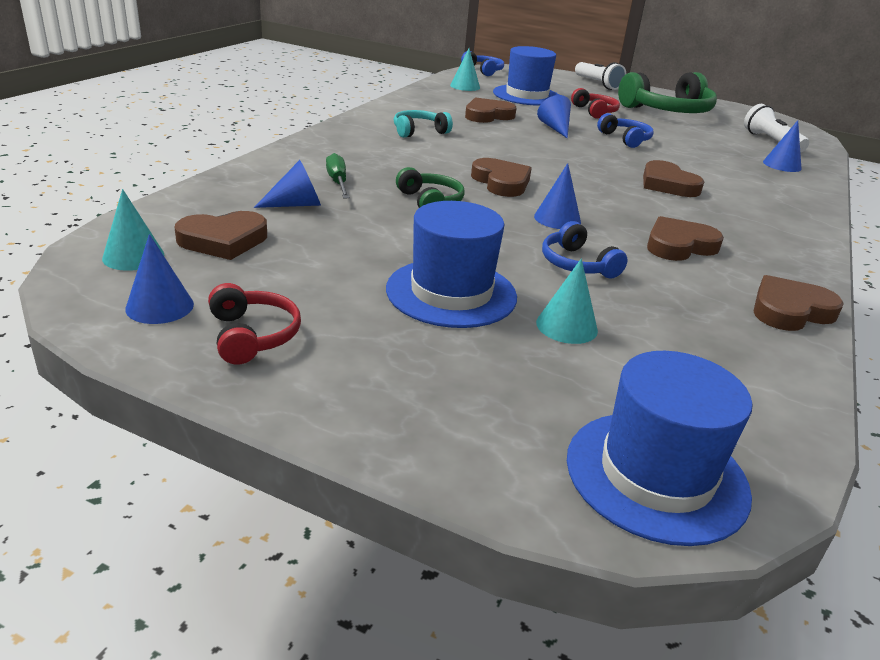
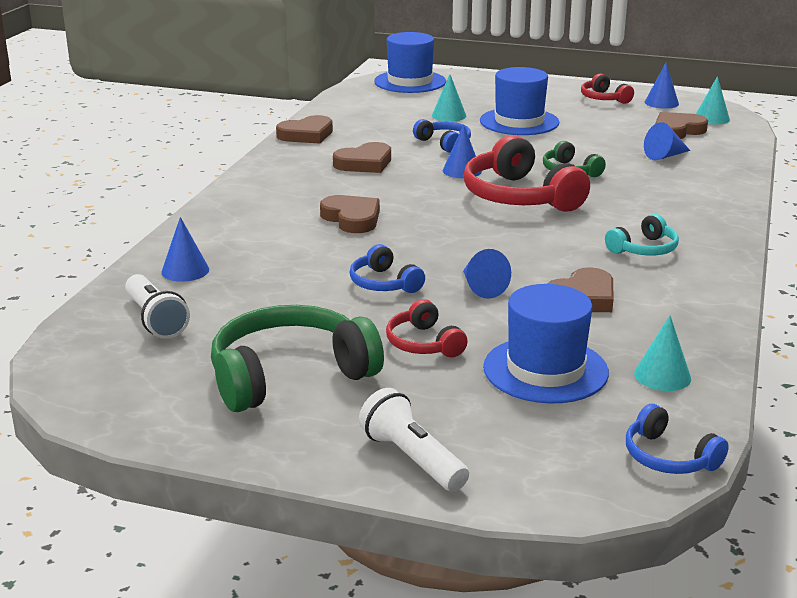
camera: 175 degrees right, 5 degrees down
green screwdriver [326,153,350,198] -> none
brown heart [471,158,532,197] -> red headphones [463,135,590,212]

